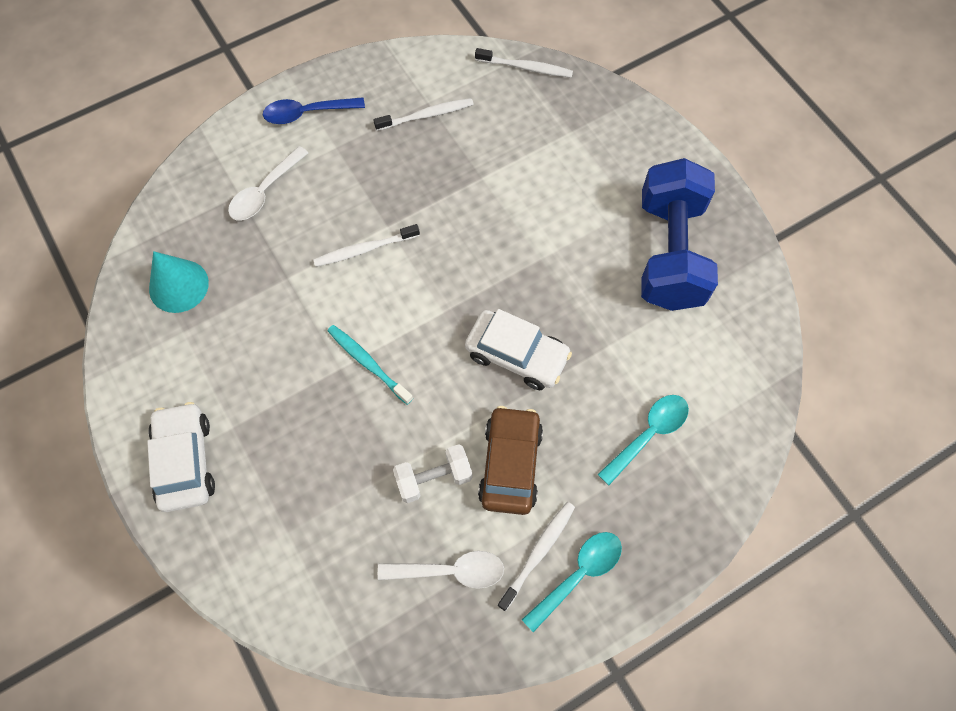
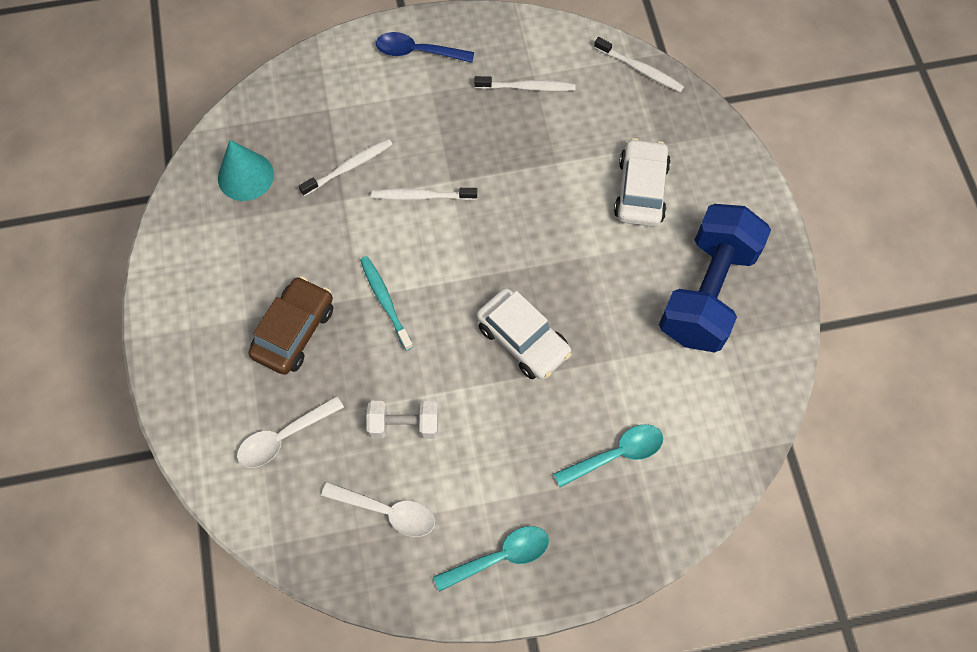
camera: 20 degrees right, 0 degrees up
white car [147,402,215,512] -> white car moved to [614,138,671,227]
white spoon [228,146,308,220] -> white spoon moved to [237,396,344,468]
brown car [478,406,543,515] -> brown car moved to [248,276,333,375]
white toothbrush [498,502,575,611] -> white toothbrush moved to [299,138,393,196]

